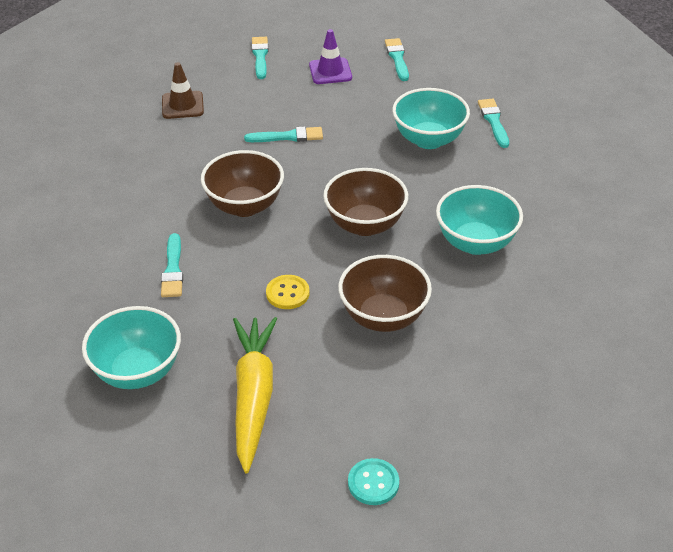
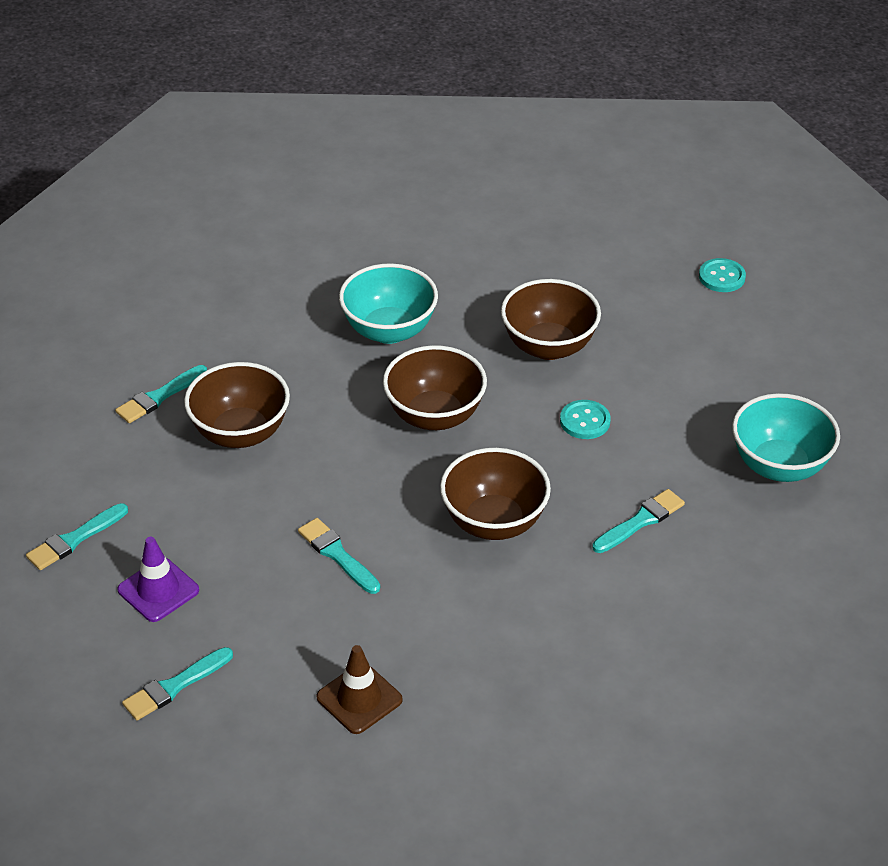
camera: 125 degrees left, 0 degrees up
yellow carrot [233,317,277,473] -> none
yellow button [266,275,309,309] -> turquoise button [560,400,611,439]
turquoise bowl [392,88,470,149] -> brown bowl [184,362,290,448]

